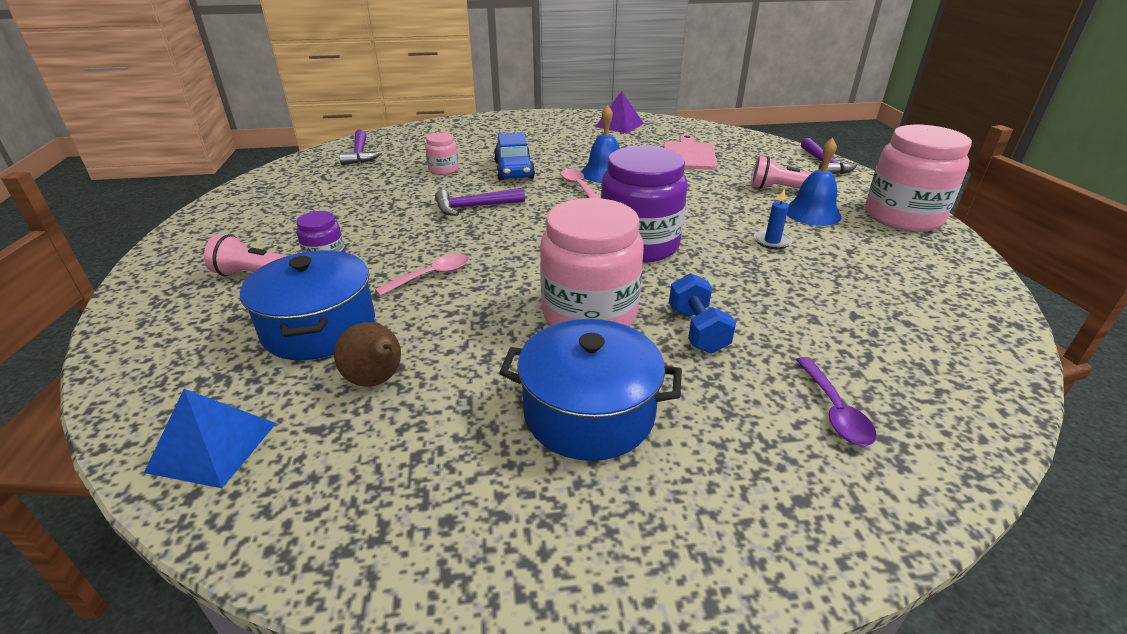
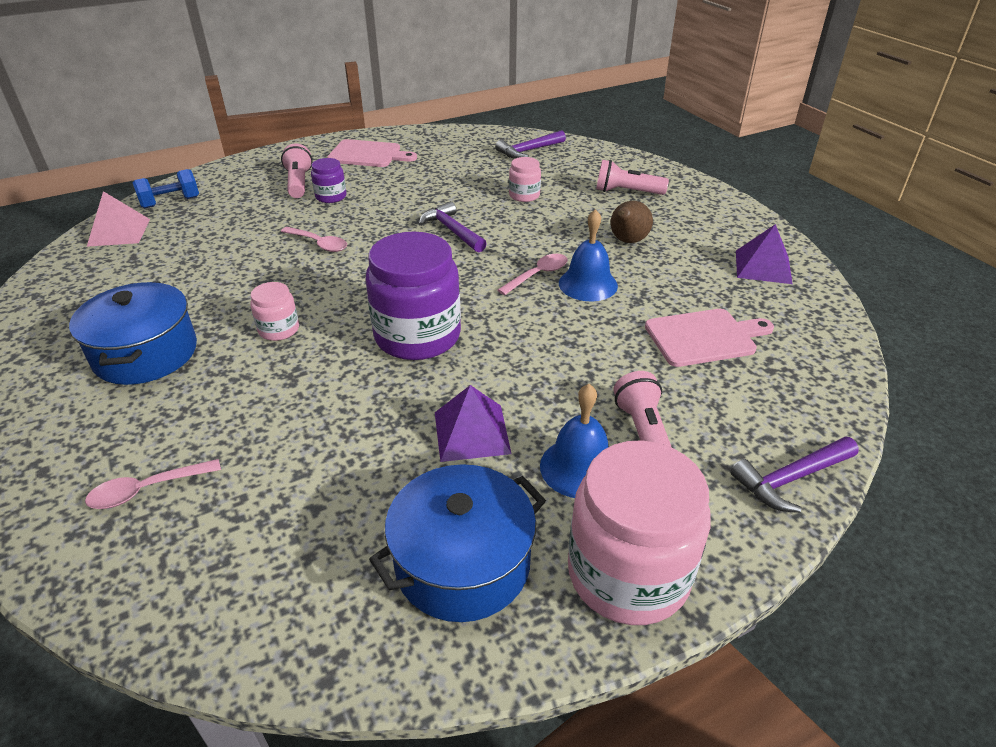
camera: 70 degrees right, 5 degrees up
blue pyramid [144,389,276,488] -> pink pyramid [87,191,150,247]
blue pot [240,250,375,360] -> blue pot moved to [369,464,546,622]
brown pear [334,322,401,387] -> brown pear moved to [611,201,653,243]
blue car [494,132,535,181] -> none
pink jar [540,198,644,327] -> pink jar [251,282,299,341], size x0.48
blue dumbbell [669,273,736,354] -> blue dumbbell moved to [133,169,199,209]
blue candle [754,188,792,249] -> purple pyramid [435,385,512,462]
purple spoon [796,357,877,446] -> pink spoon [85,459,221,509]
none -> pink cutting board [327,139,417,167]
none -> pink flashlight [596,160,669,195]

